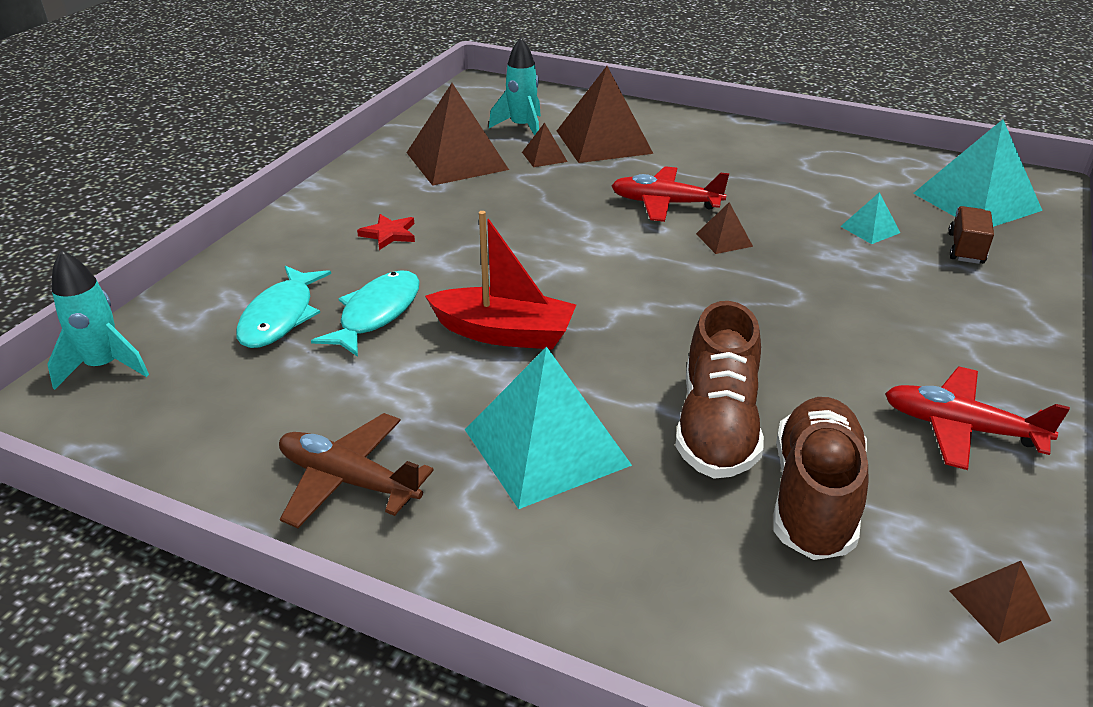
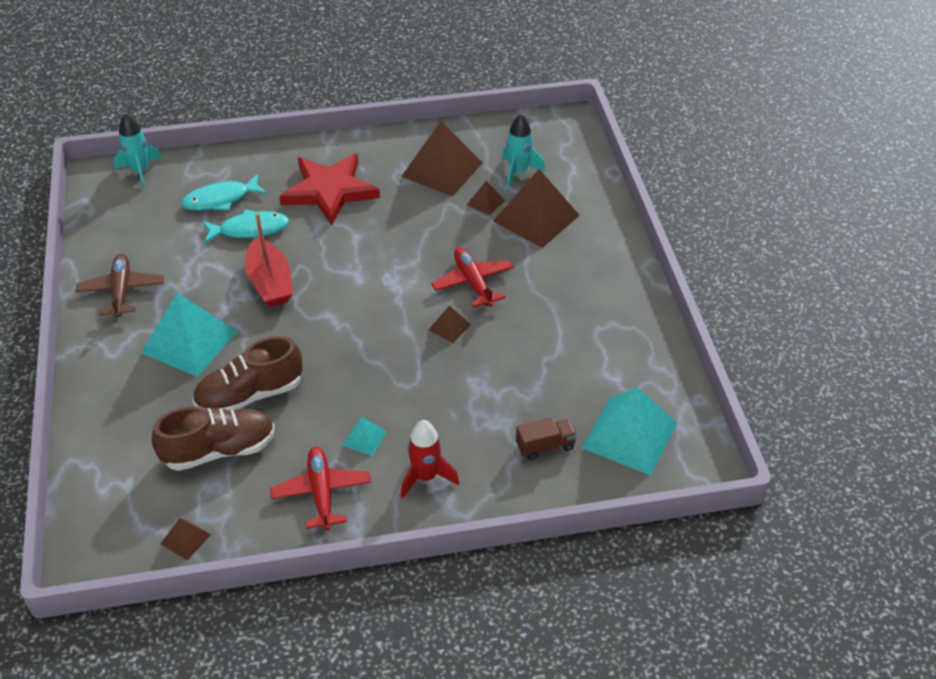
camera: 55 degrees right, 10 degrees up
red star [357,214,415,250] -> red star [279,153,380,225], size x2.49
turquoise pyramid [840,192,900,244] -> turquoise pyramid moved to [342,417,387,456]
none -> red rocket [401,420,459,499]

